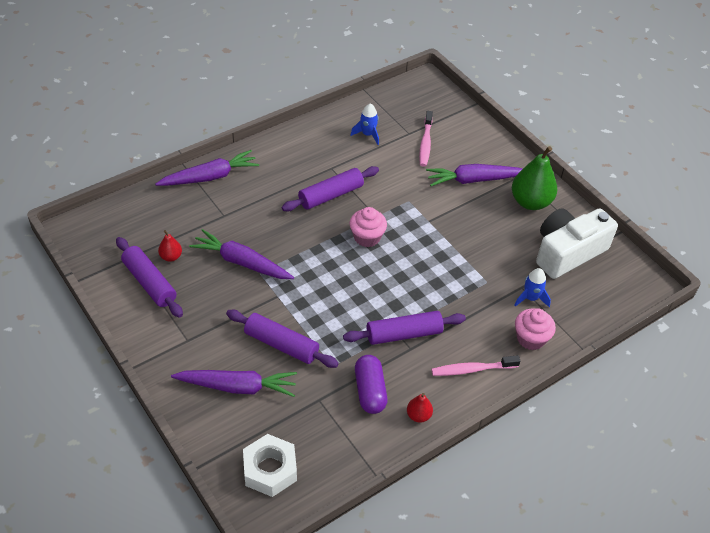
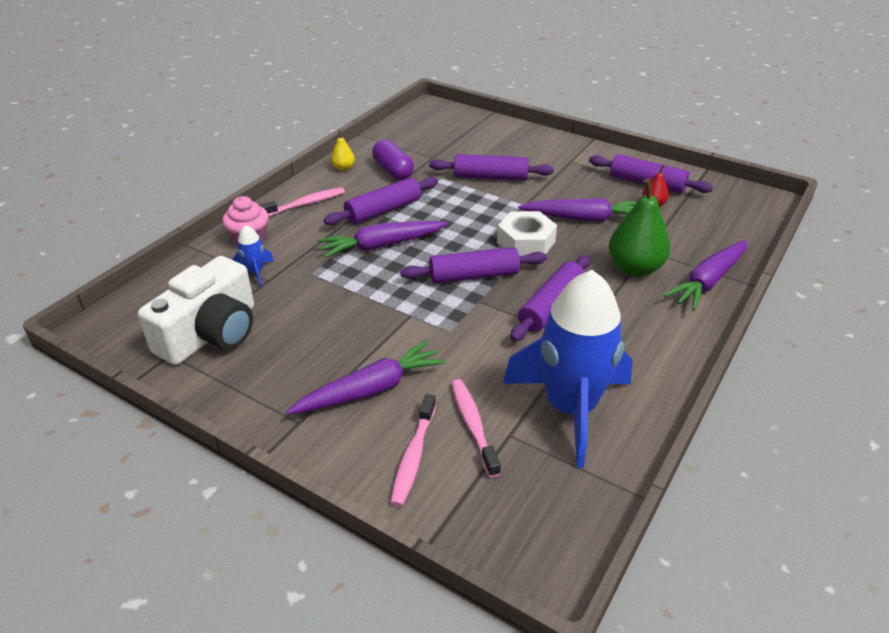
camera: 160 degrees right, 10 degrees down
purple carrot [171,370,297,397] -> purple carrot moved to [317,221,448,258]
white nut [243,434,297,497] -> white nut moved to [497,211,557,256]
pink cupcake [350,207,387,247] -> purple rolling pin [400,247,547,283]
blue rocket [351,104,379,145] -> blue rocket [503,270,633,468], size x2.47
red pear [407,393,433,423] -> yellow pear [331,130,355,171]
green pear [512,146,557,210] -> green pear moved to [609,178,670,276]
none -> pink toothbrush [390,394,436,507]

